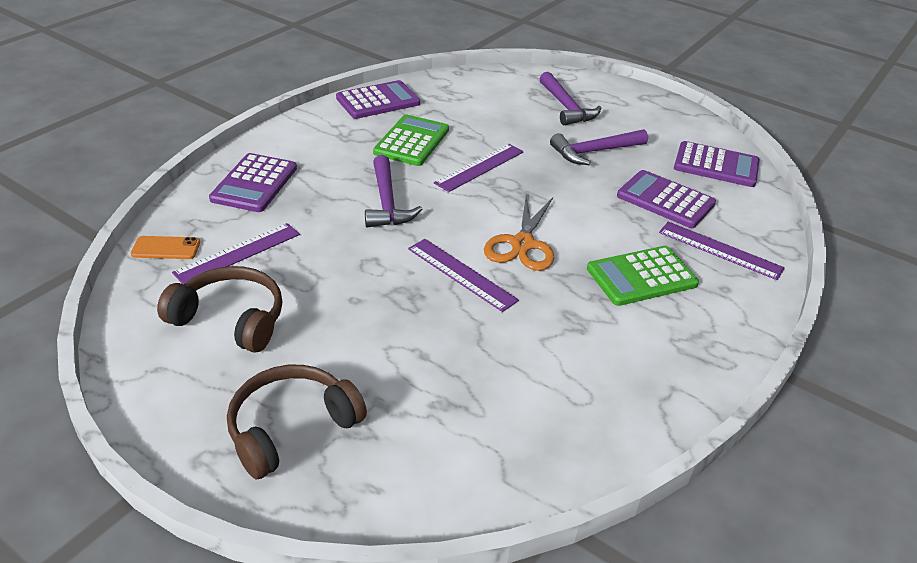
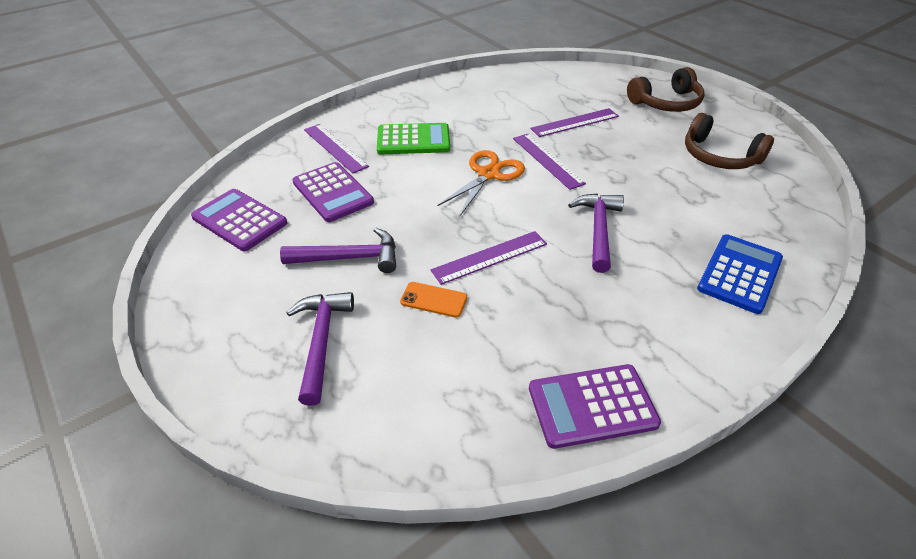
camera: 160 degrees left, 5 degrees up
orange phone [131,236,200,259] -> orange phone moved to [400,282,467,318]
purple ruler [172,223,300,284] -> purple ruler moved to [530,108,619,137]
purple calculator [209,153,297,212] -> blue calculator [697,234,783,314]
green calculator [373,115,449,166] -> none

